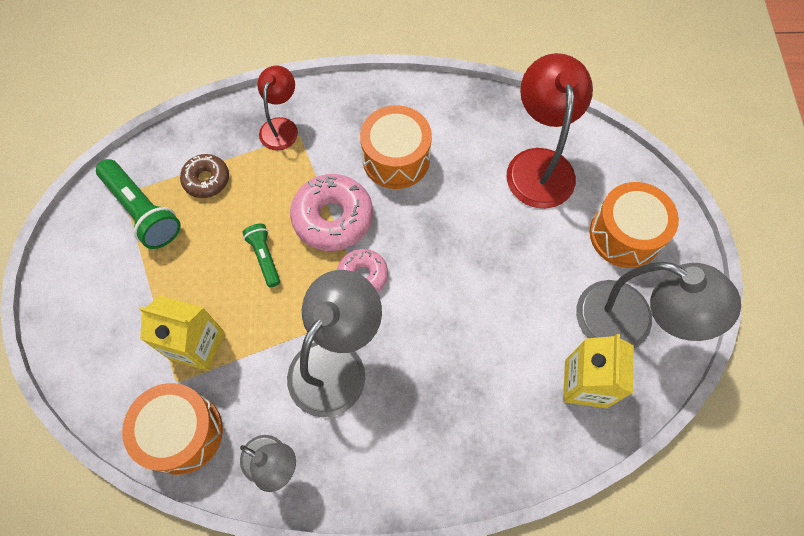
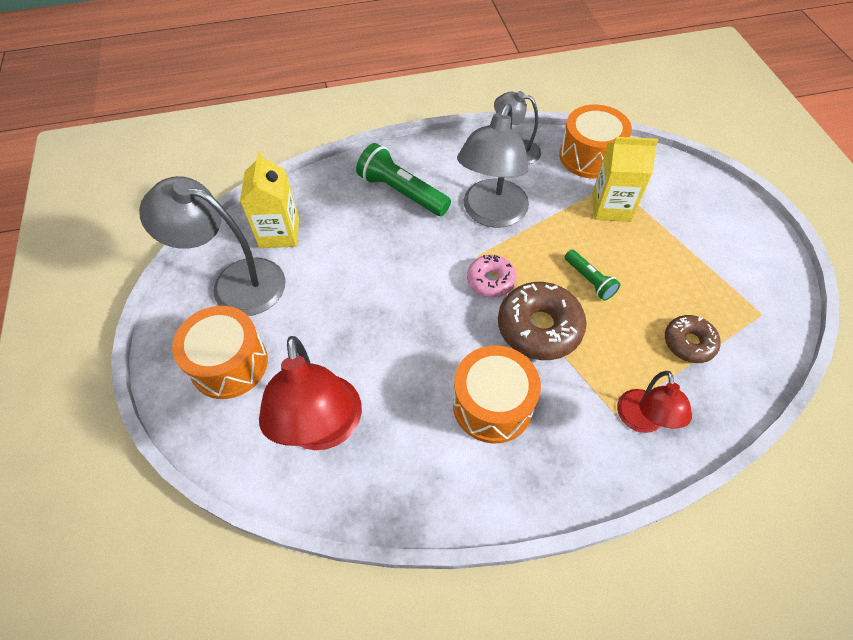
camera: 170 degrees right, 10 degrees down
green flashlight [96,159,181,249] -> green flashlight moved to [356,143,451,216]
pink donut [290,174,373,251] -> brown donut [498,282,587,360]

